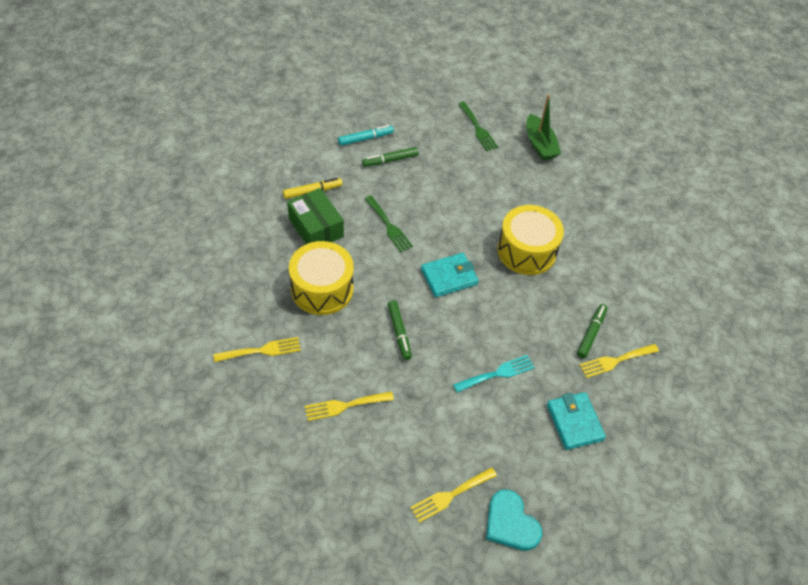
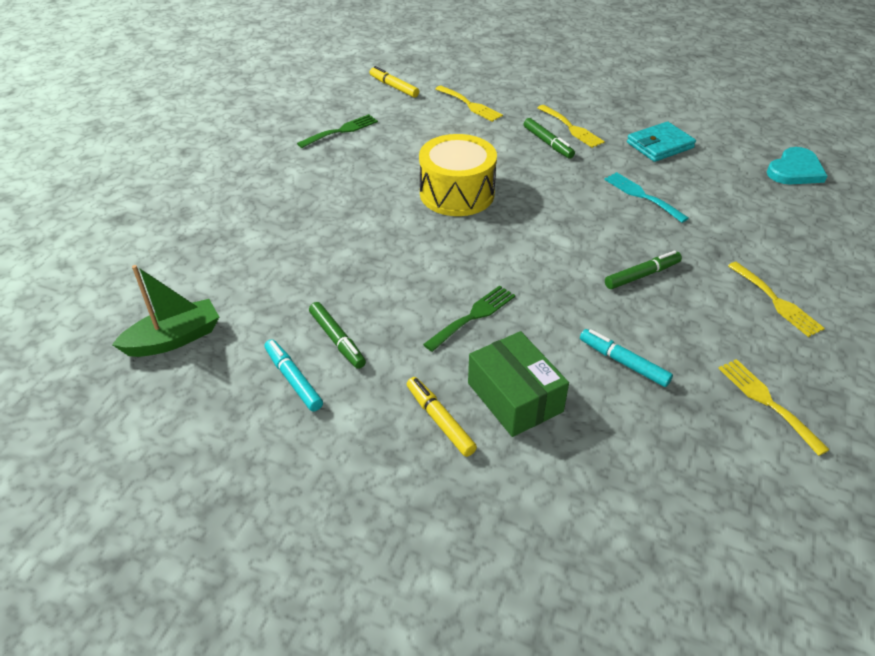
camera: 100 degrees left, 10 degrees down
green box [287,188,344,244] -> green box turned 75 degrees counterclockwise [468,331,569,437]
yellow drum [289,241,354,315] -> turquoise marker [580,329,673,387]
yellow fork [410,467,497,523] -> yellow fork moved to [435,85,503,122]
turquoise wallet [421,253,479,297] -> none
green fork [458,102,498,151] -> green fork moved to [297,114,378,148]
green boat [526,95,561,161] -> green boat moved to [112,265,219,357]
green marker [577,304,607,358] -> green marker turned 135 degrees counterclockwise [524,118,575,159]
none -> yellow marker [369,66,419,98]

